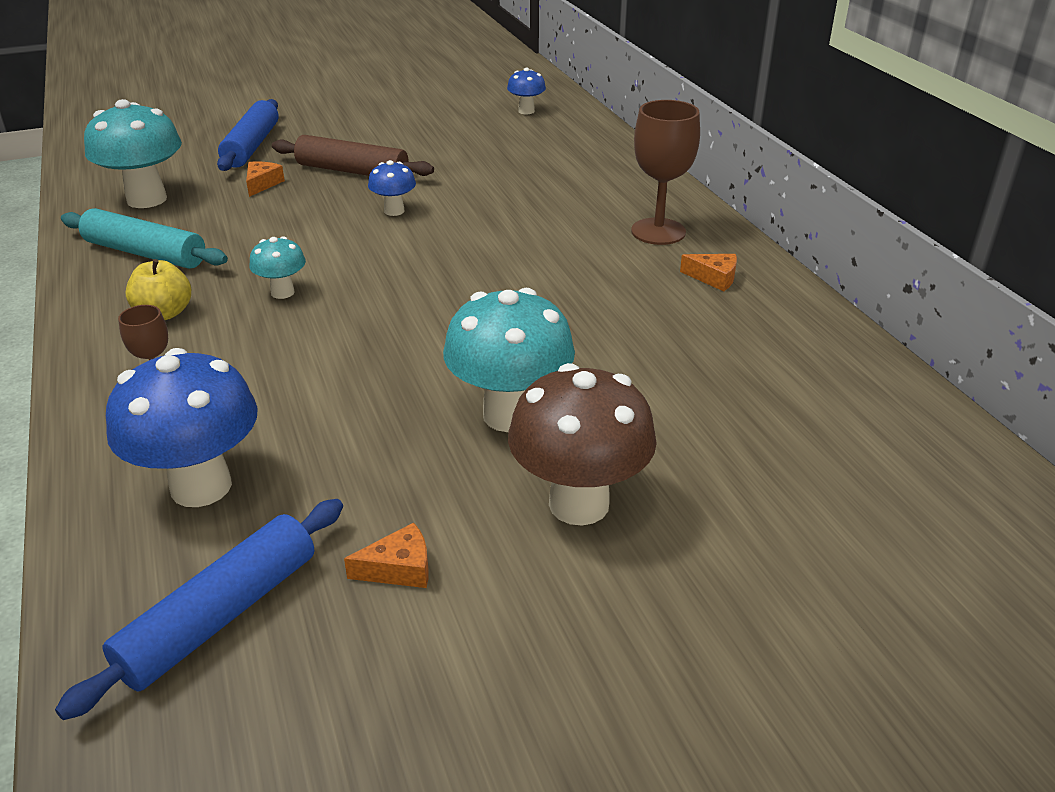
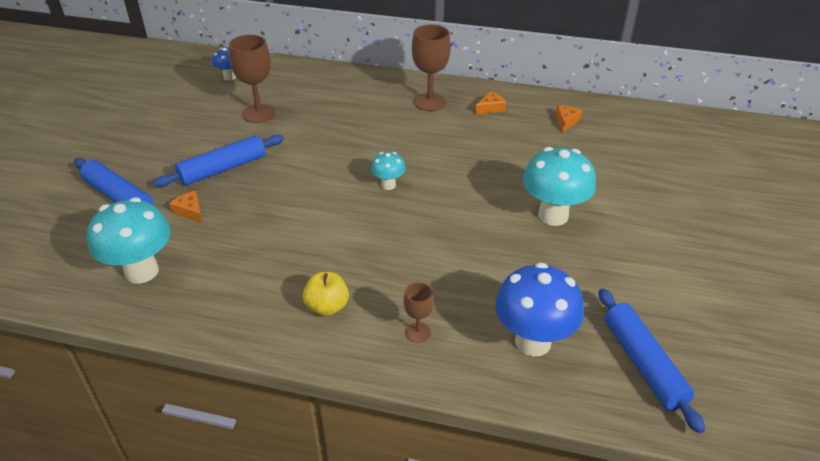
camera: 55 degrees left, 5 degrees up
turquoise rolling pin [61,208,228,269] -> none
turquoise mushroom [249,236,306,299] -> turquoise mushroom moved to [371,152,406,190]
brown rolling pin [272,135,434,176] -> blue rolling pin [154,135,284,187]
orange cheese [344,522,429,588] -> orange cheese moved to [556,106,582,133]
blue mushroom [368,160,416,216] -> none
brown mushroom [508,363,657,526] -> none
none -> brown goblet [229,35,276,123]

